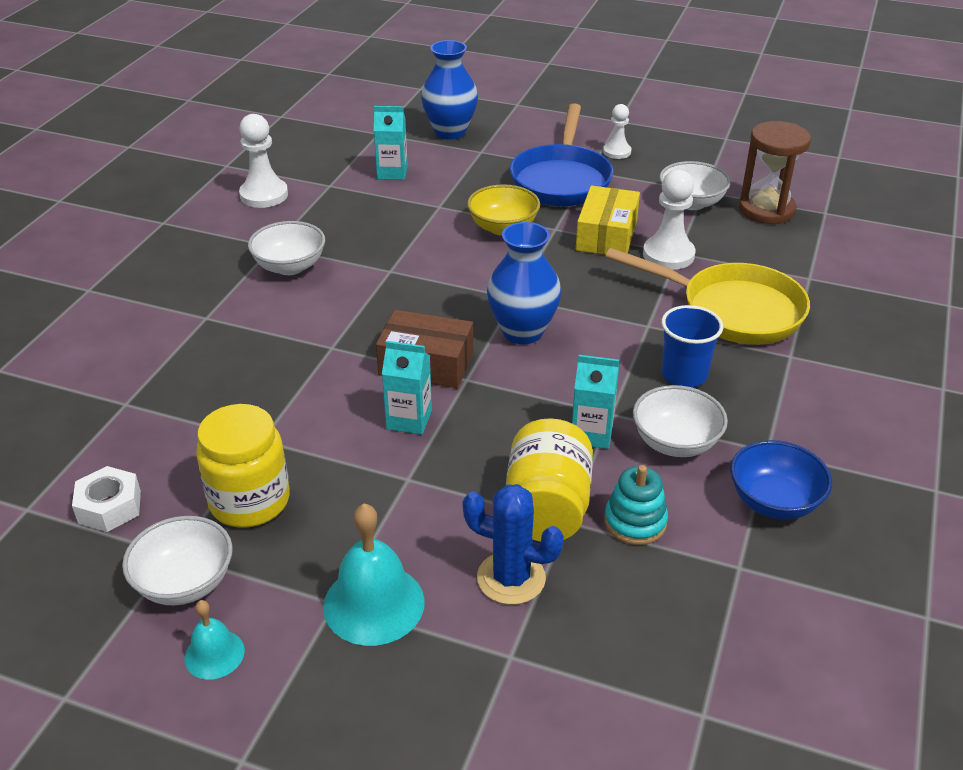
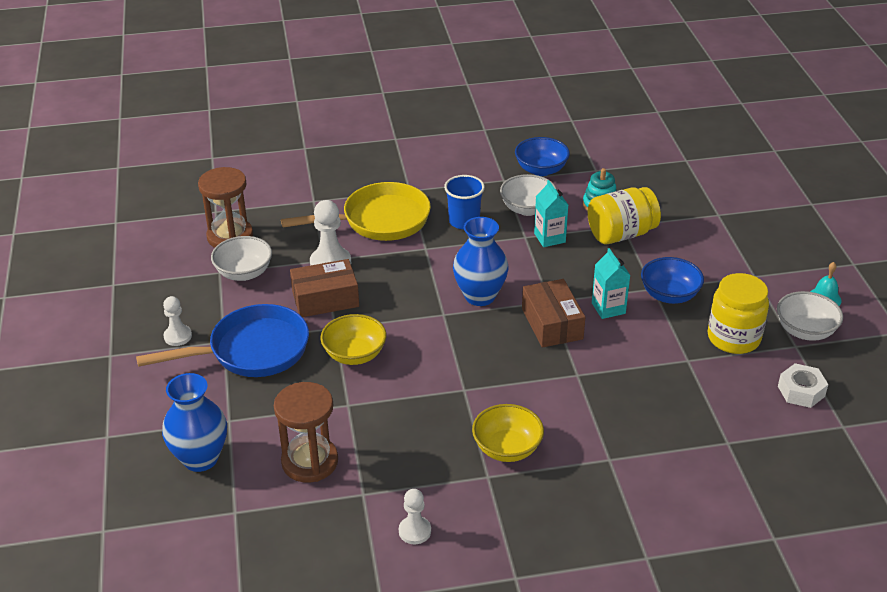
camera: 120 degrees left, 0 degrees up
white pawn [239,114,288,208] -> white pawn [399,489,431,544], size x0.62
white bowl [248,221,325,275] -> yellow bowl [472,404,544,462]
turquoise bell [323,503,425,646] -> none
turquoise carton [374,106,408,180] -> brown hourglass [274,382,338,483]
blue cactus [463,484,564,605] -> none
yellow box [576,186,640,255] -> brown box [290,259,359,317]
yellow pan [605,248,810,345] -> yellow pan turned 75 degrees clockwise [281,182,431,241]
none -> blue bowl [641,257,704,304]

